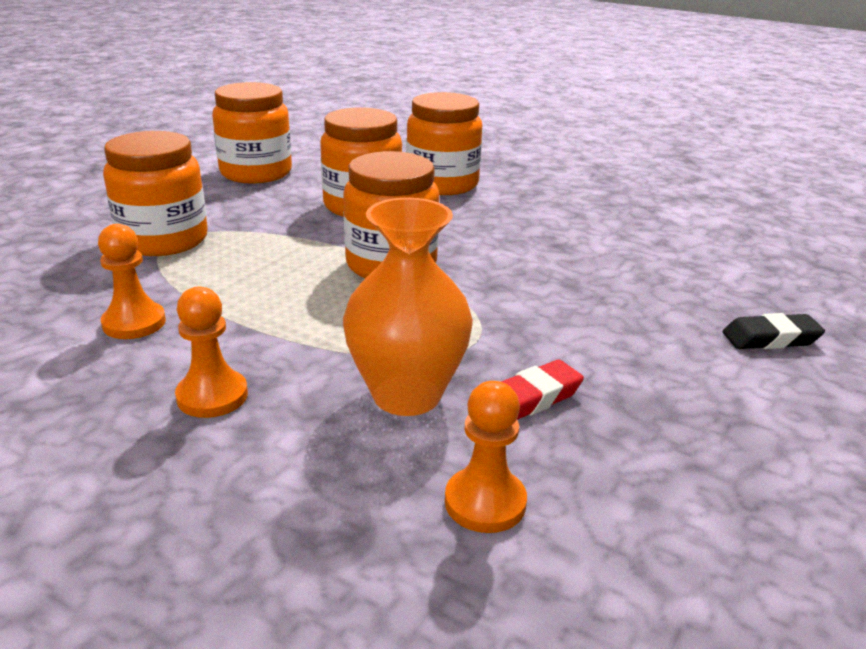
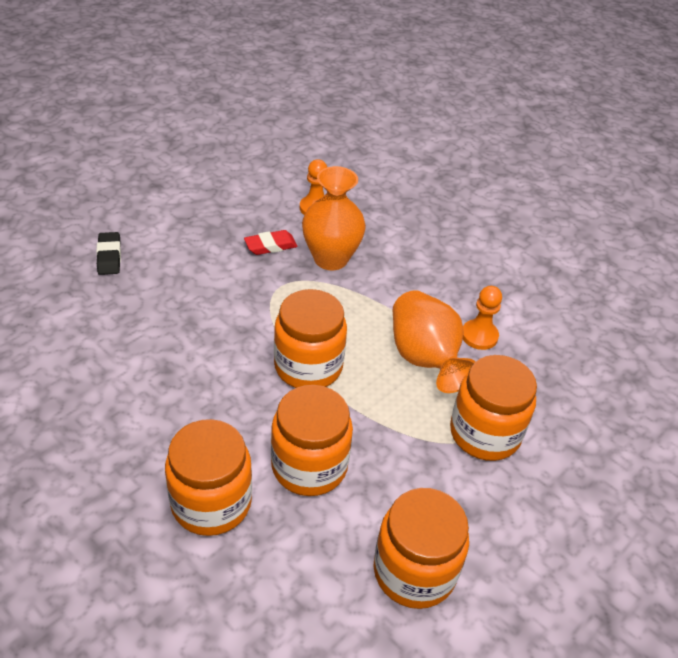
camera: 170 degrees left, 15 degrees up
orange pawn [175,287,248,418] -> none
black eraser [722,313,825,349] -> black eraser turned 75 degrees clockwise [96,232,121,275]
none -> orange vase [393,290,475,393]

